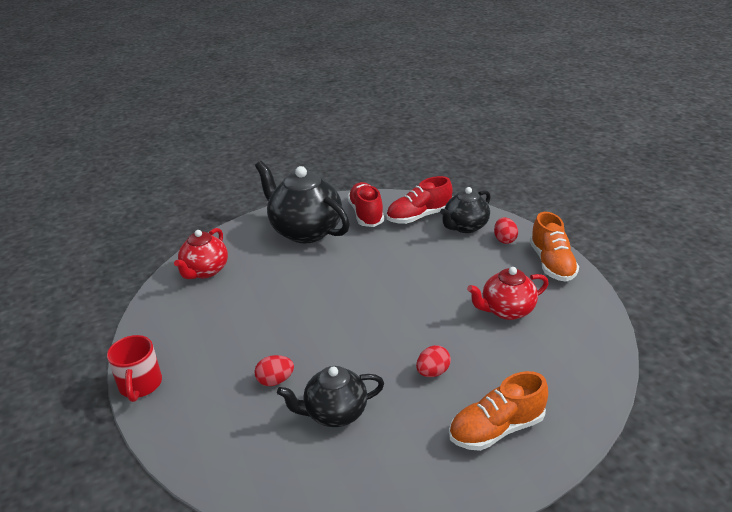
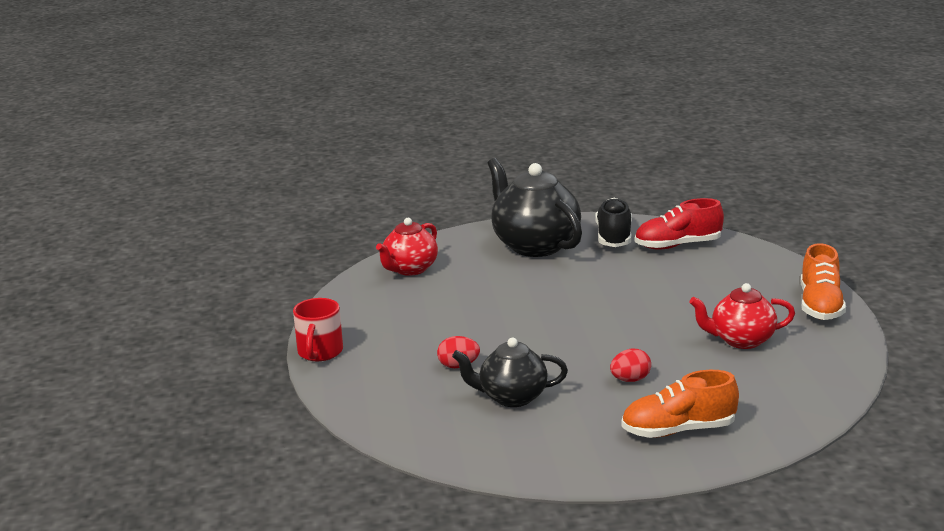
camera: 15 degrees right, 10 degrees down
red shoe [348,182,384,227] -> black shoe [595,198,632,247]
black teapot [440,187,491,233] -> none
red egg [494,217,518,244] -> none

